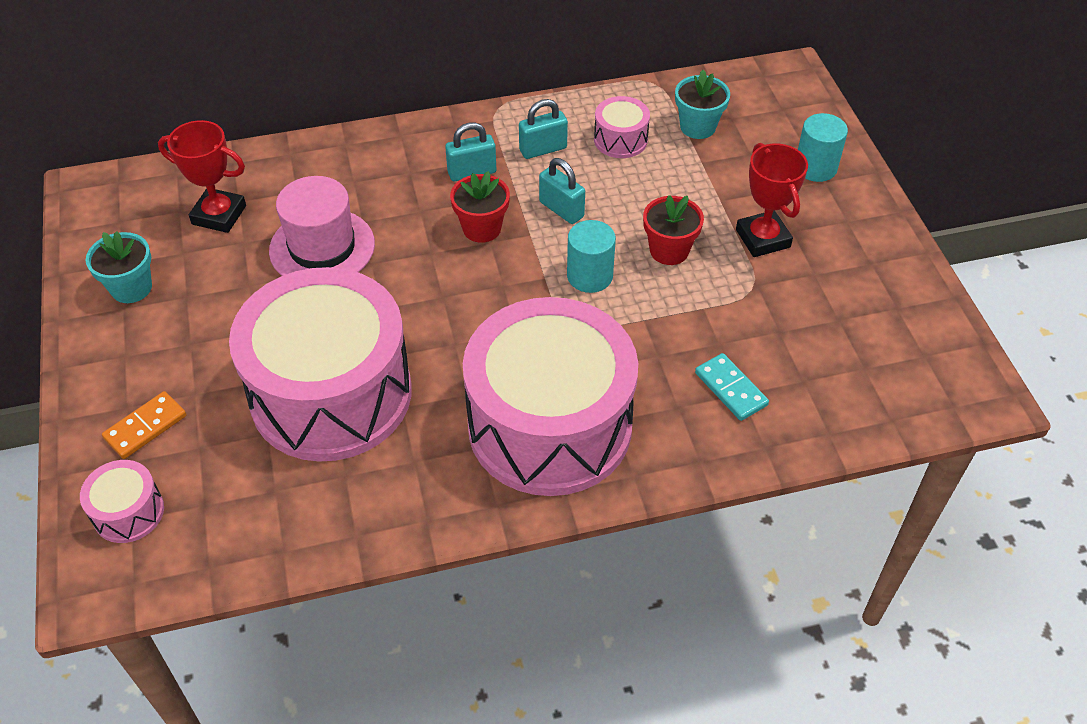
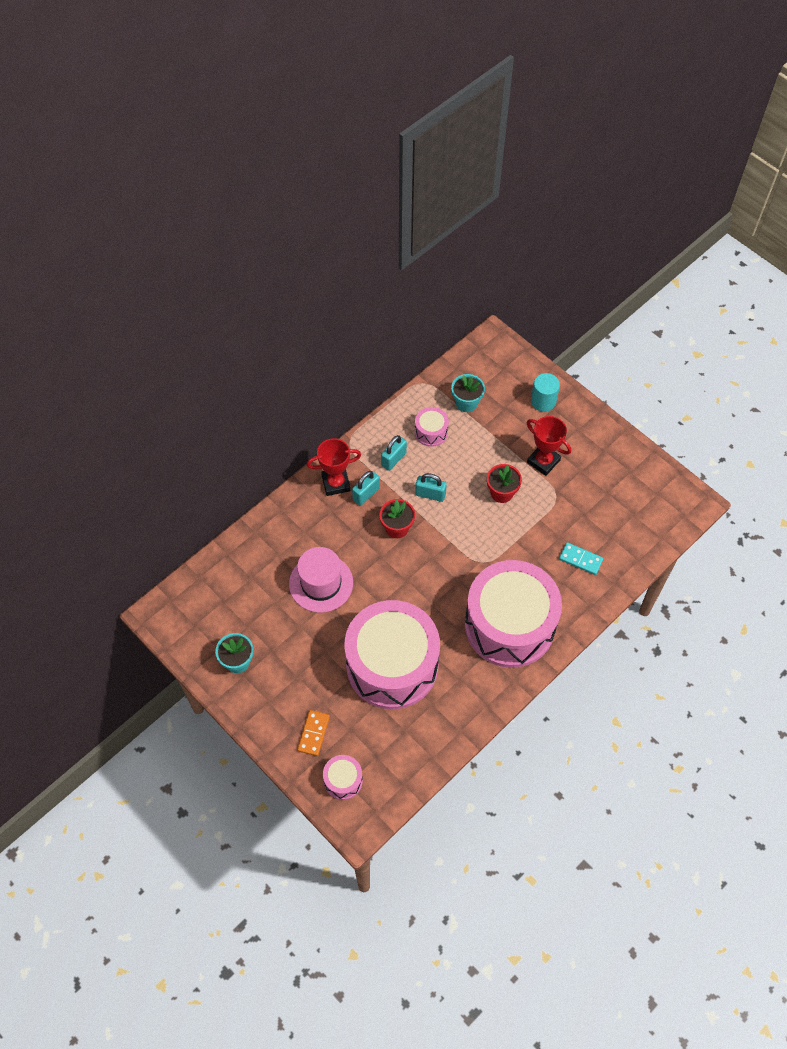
camera: 30 degrees left, 10 degrees up
red trophy [158,120,246,233] -> red trophy moved to [307,438,361,496]
turquoise cylinder [567,220,616,293] -> none

